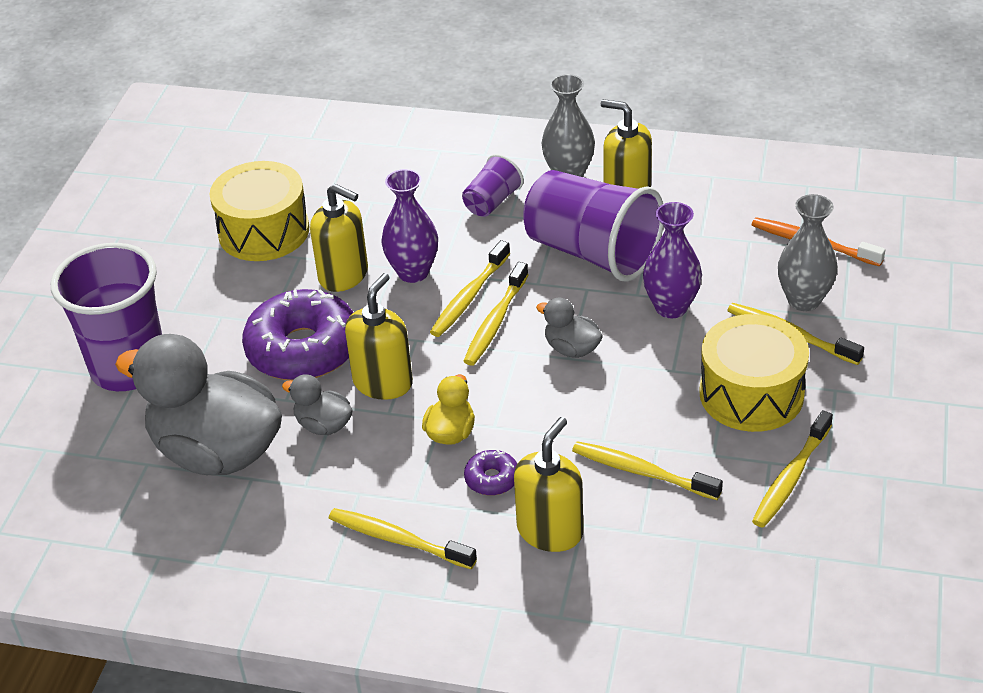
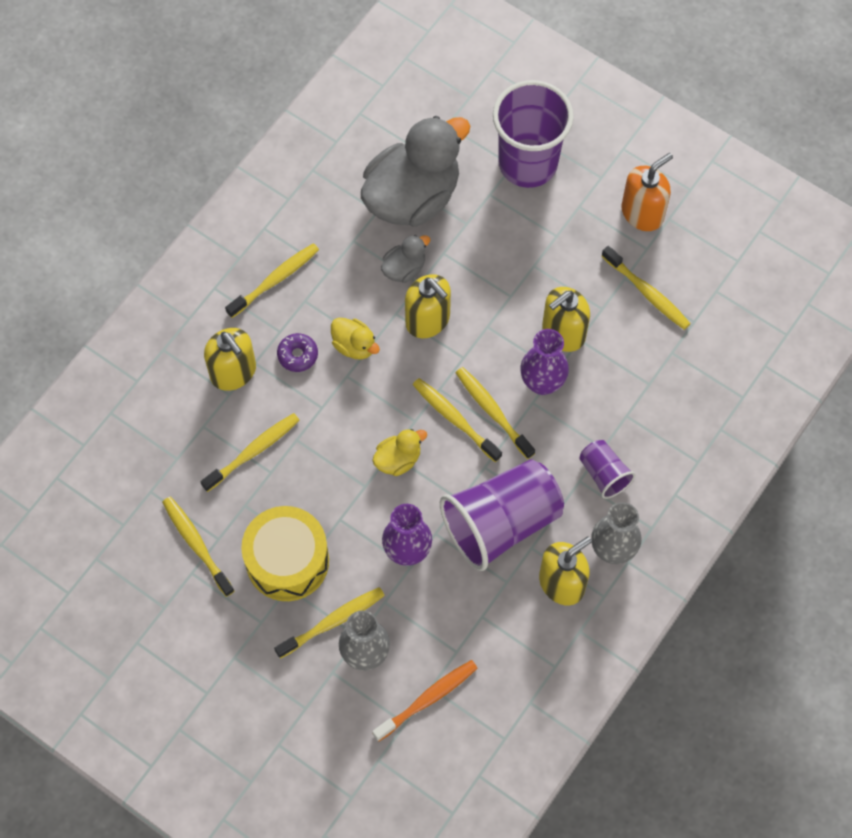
camera: 110 degrees right, 25 degrees up
yellow drum [210,161,309,261] -> yellow toothbrush [601,246,691,330]
purple donut [242,289,354,381] -> none
grey duck [536,297,603,358] -> yellow duck [372,429,427,476]
none -> orange soap dispenser [621,153,673,231]

